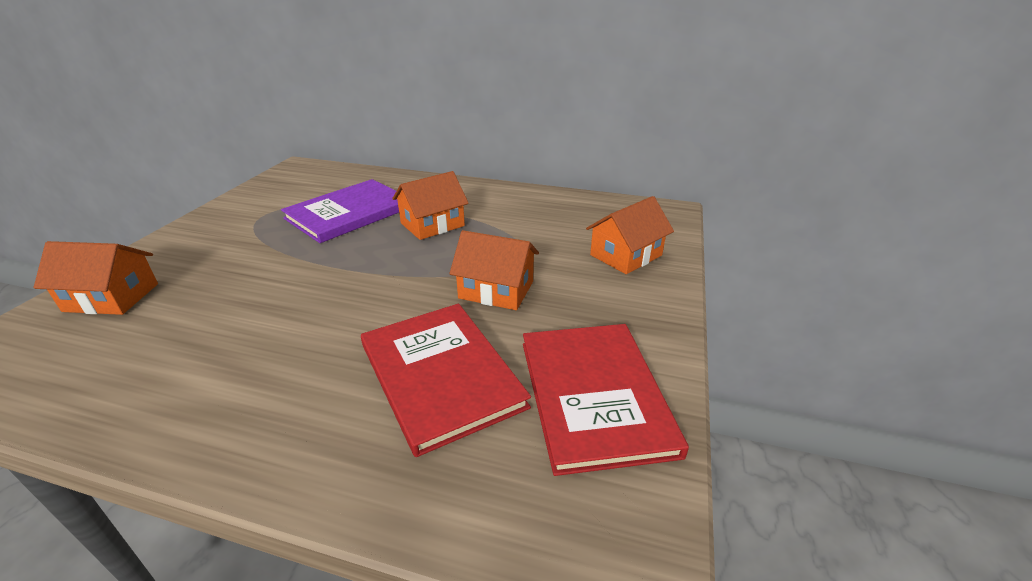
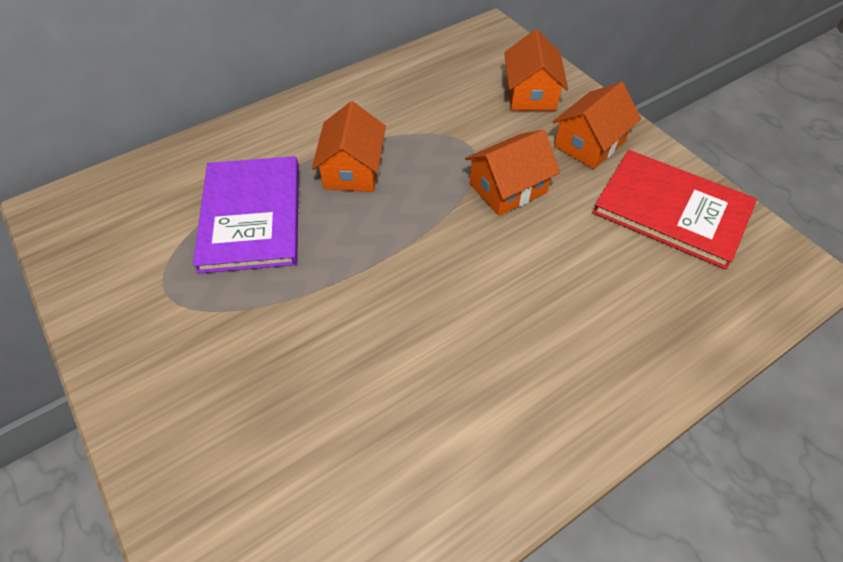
camera: 50 degrees left, 20 degrees up
orange house [34,241,158,315] -> orange house moved to [552,82,641,169]
red book [361,304,531,457] -> none

